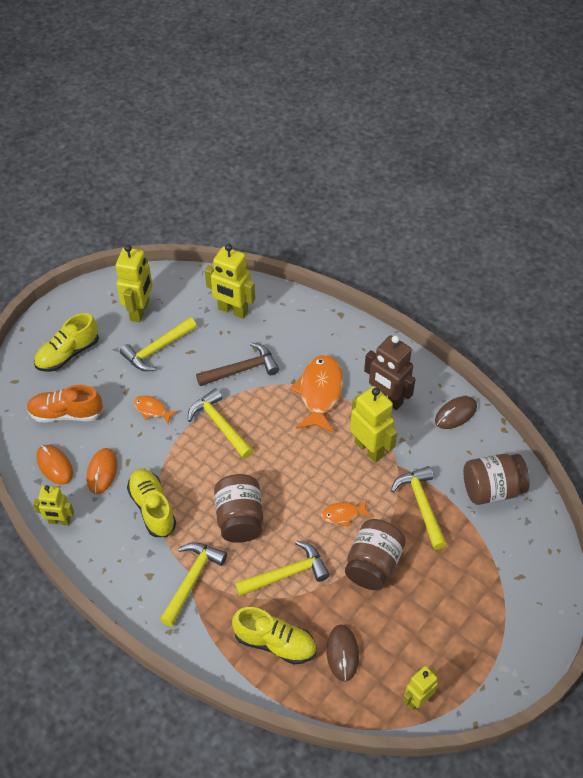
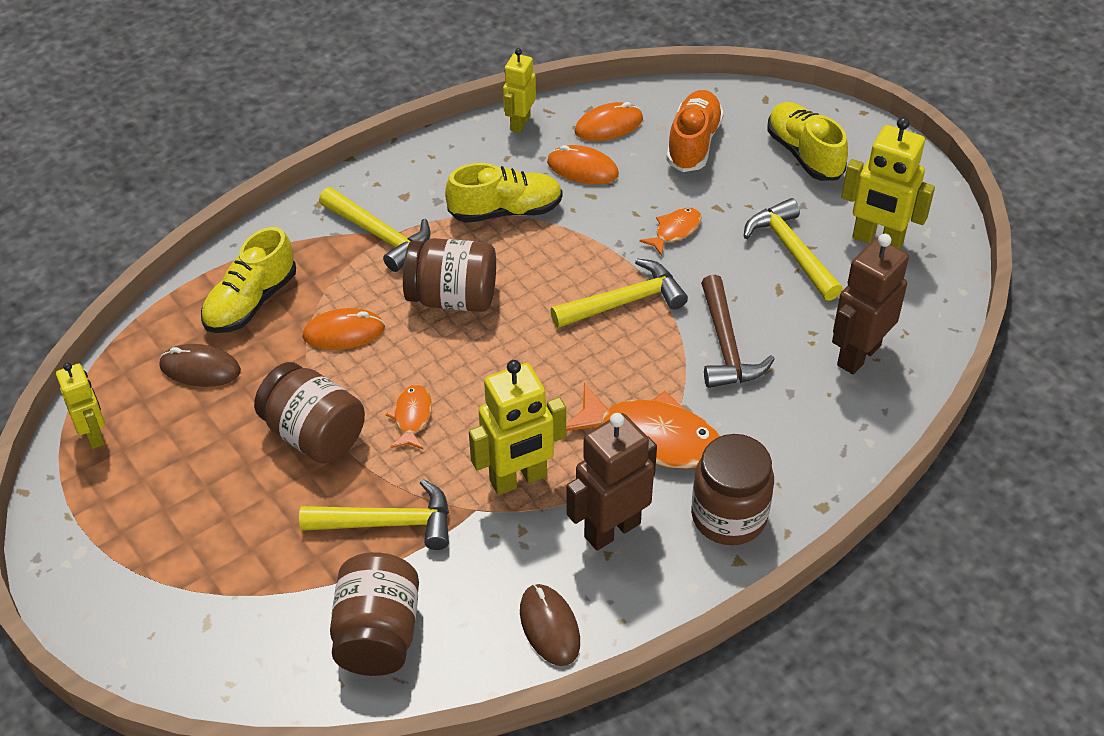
camera: 105 degrees right, 5 degrees down
yellow robot [205,244,255,319] -> brown robot [832,234,909,374]
yellow hammer [235,541,330,596] -> orange mouse [302,308,385,350]
none -> brown jar [691,434,774,545]

